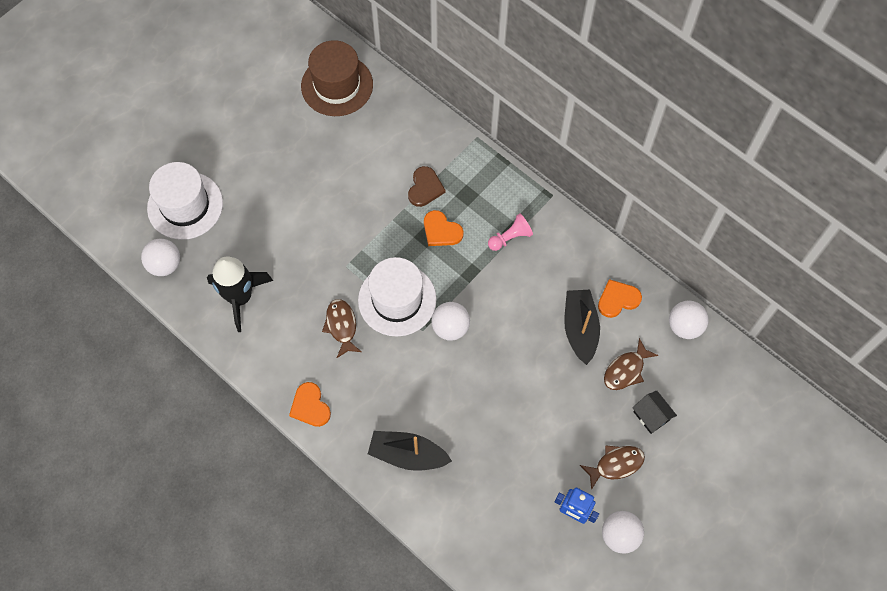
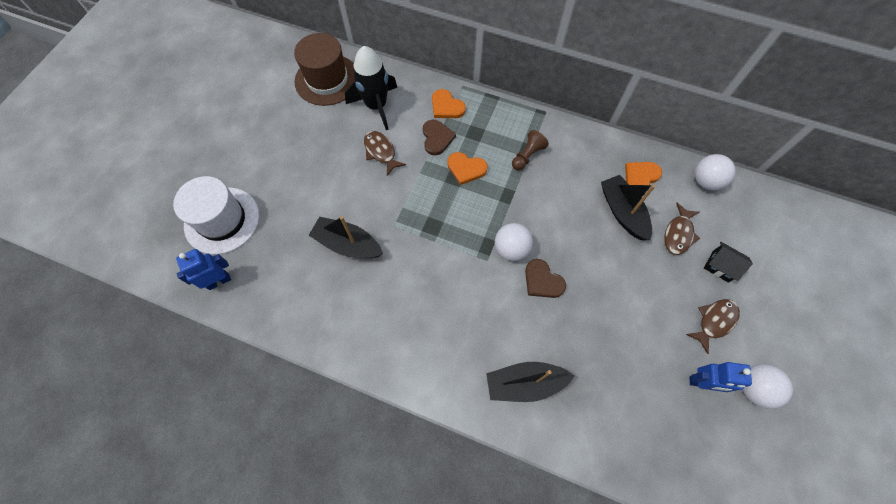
camera: 20 degrees left, 0 degrees up
white ball [141,239,180,276] -> blue robot [176,249,231,290]
black rocket [207,256,273,332] -> black rocket moved to [345,46,397,130]
orange heart [289,382,331,427] -> orange heart moved to [432,89,466,118]
brown fish [322,299,362,358] -> brown fish moved to [364,131,406,176]
white hat [358,257,437,337] -> none
pink pawn [488,213,533,251] -> brown pawn [512,130,549,170]
none -> black boat [308,216,383,258]
none -> brown heart [525,259,566,298]

